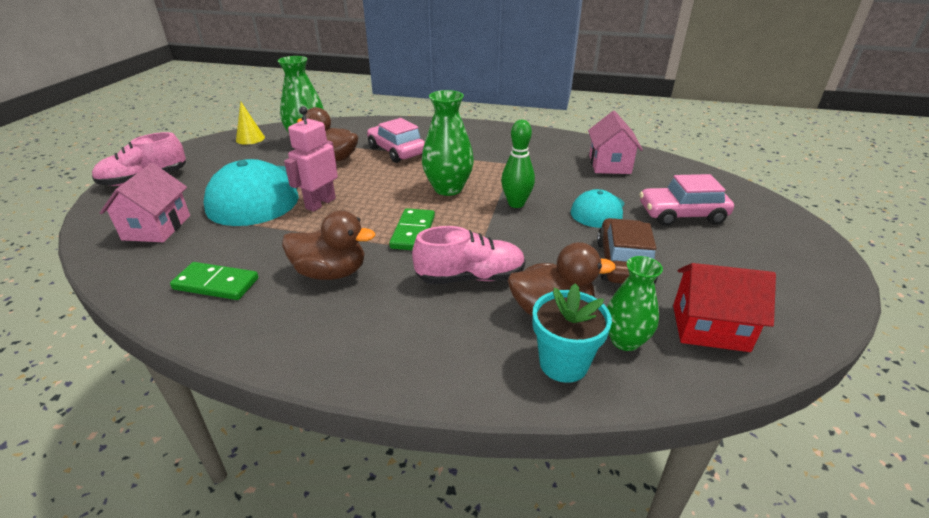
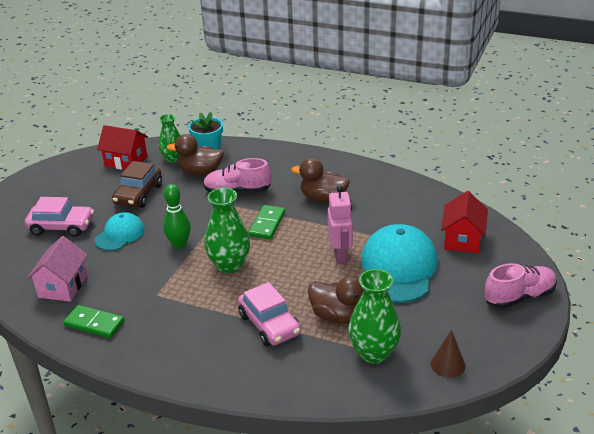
camera: 170 degrees left, 0 degrees up
pink house [100,163,190,242] -> red house [441,191,488,253]
green domino [170,262,259,300] -> green domino moved to [63,305,125,338]
yellow cone [236,101,265,145] -> brown cone [431,330,465,378]
pink robot [284,106,338,212] -> pink robot turned 45 degrees counterclockwise [328,185,353,264]

